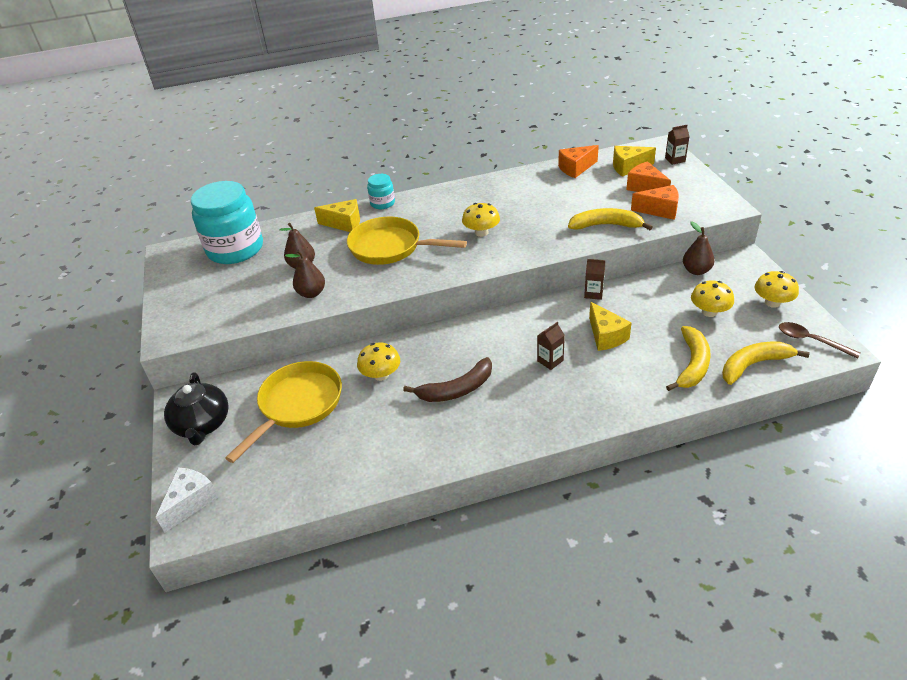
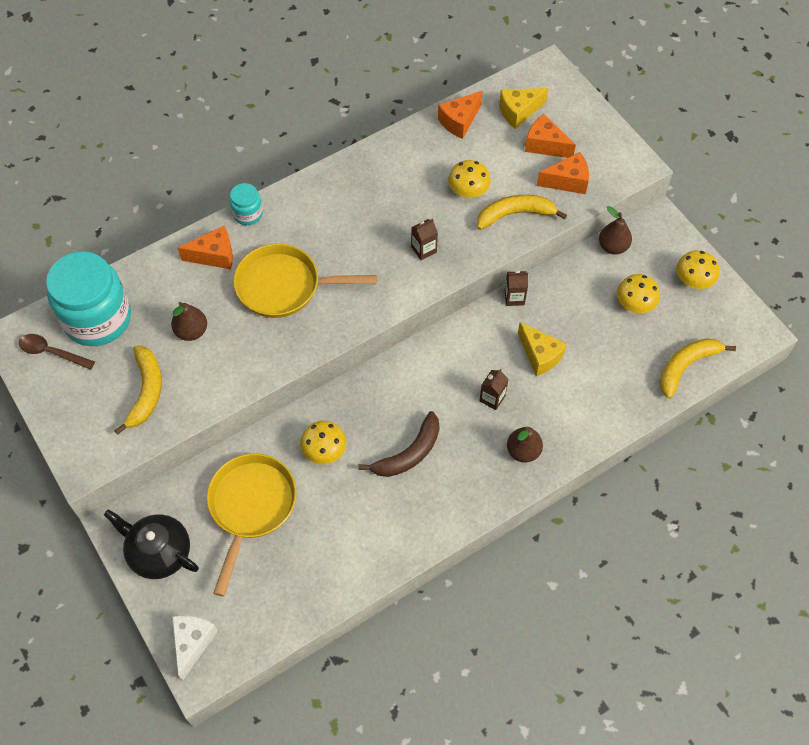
camera: 20 degrees left, 20 degrees up
black teapot [164,372,229,445] -> black teapot turned 150 degrees clockwise [104,510,199,579]
brown pear [285,250,325,298] -> brown pear moved to [507,427,543,463]
yellow cheese [314,199,360,232] -> orange cheese [178,226,233,269]
yellow mushroom [462,203,500,237] -> yellow mushroom moved to [448,160,491,197]
brown carton [665,125,690,165] -> brown carton moved to [411,219,438,260]
yellow banana [666,326,711,391] -> yellow banana moved to [114,346,162,435]
brown spoon [779,322,860,359] -> brown spoon moved to [19,334,95,370]

